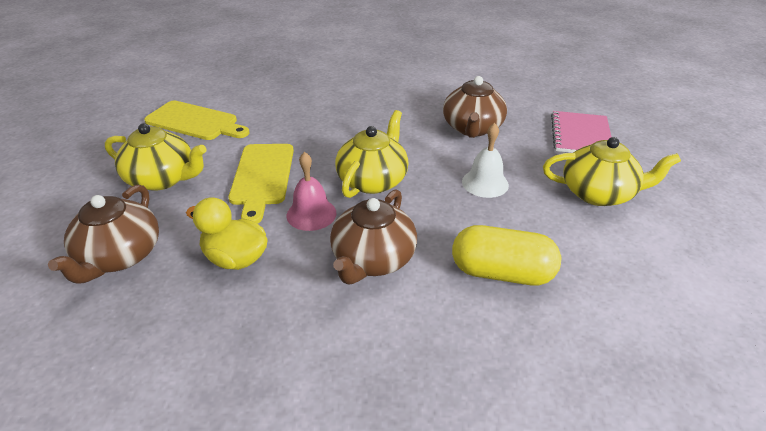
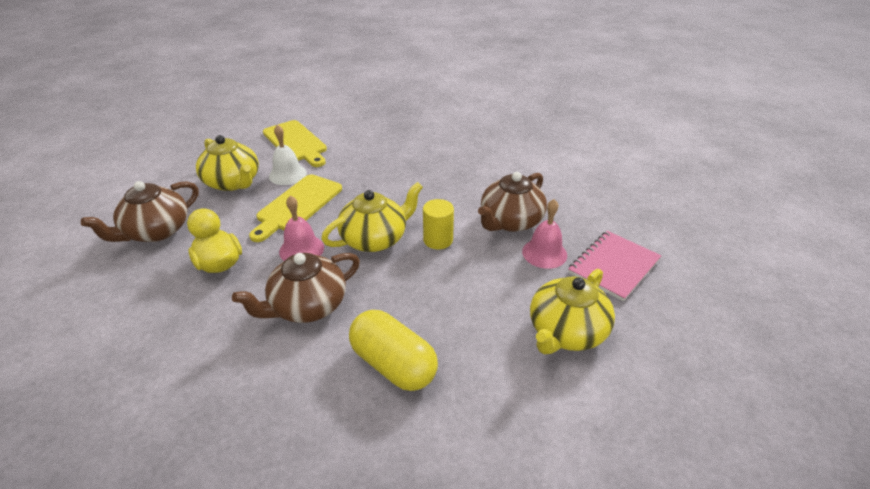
camera: 30 degrees right, 0 degrees up
white bell [462,123,509,198] -> white bell moved to [269,124,307,185]
yellow teapot [543,137,681,206] -> yellow teapot turned 90 degrees clockwise [530,269,615,354]
none -> yellow cylinder [423,199,454,249]
none -> pink bell [522,199,567,269]

